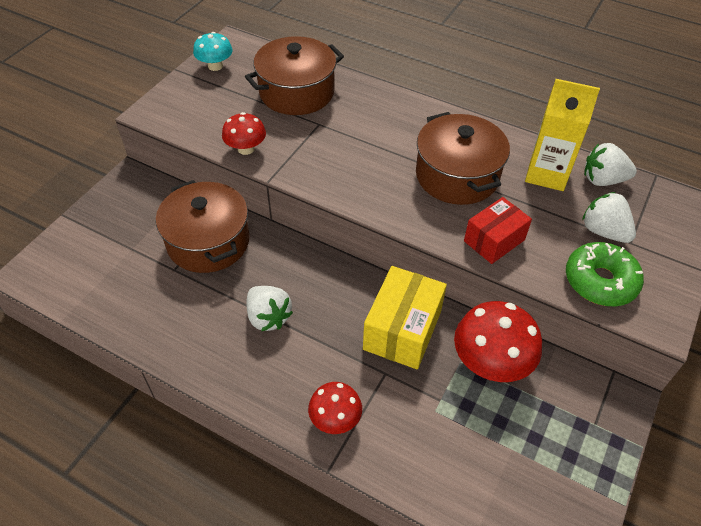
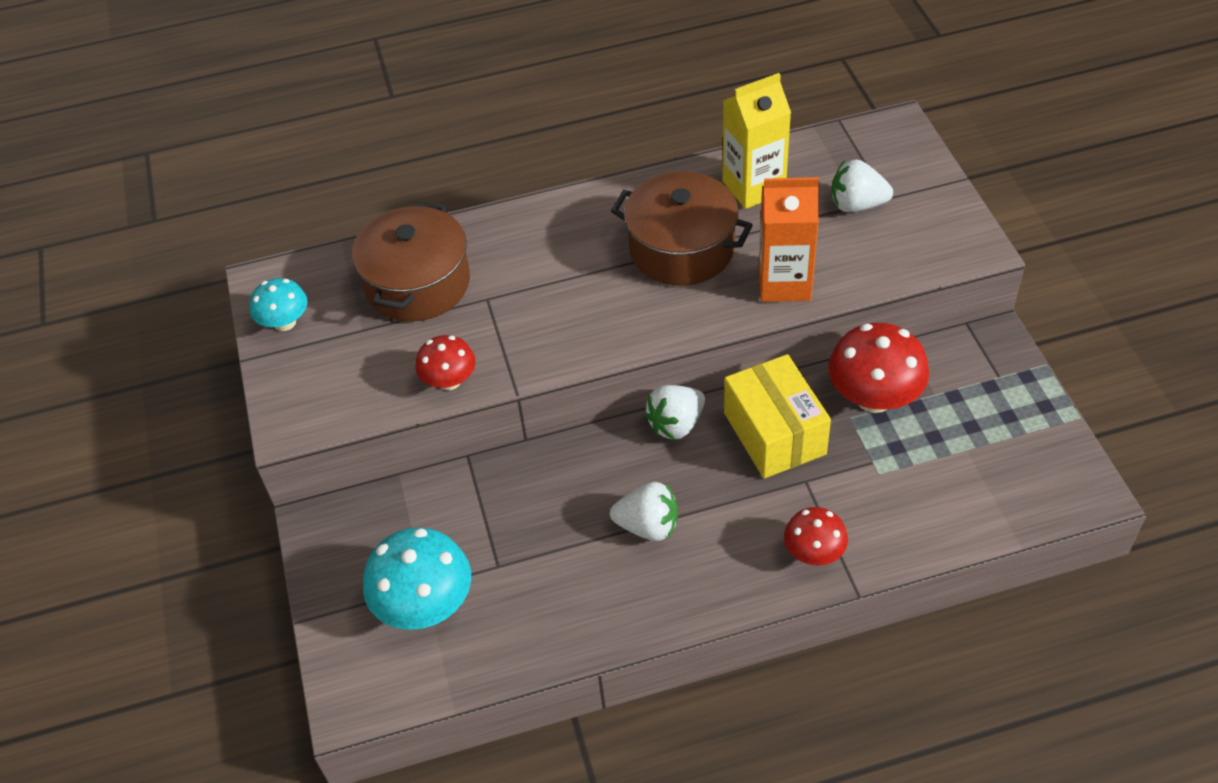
camera: 40 degrees left, 0 degrees up
brown pot [156,180,250,273] -> none
red box [464,197,532,264] -> orange carton [759,177,819,302]
green donut [566,242,644,306] -> none
white strawberry [584,143,637,186] -> white strawberry moved to [644,385,705,440]
none -> turquoise mushroom [363,527,471,630]

